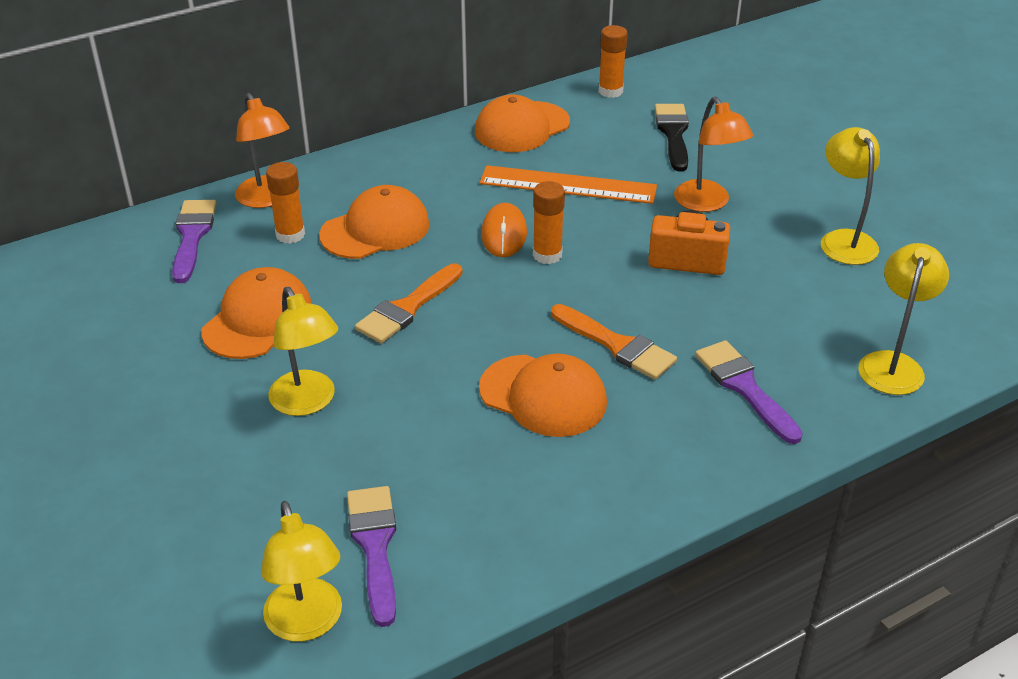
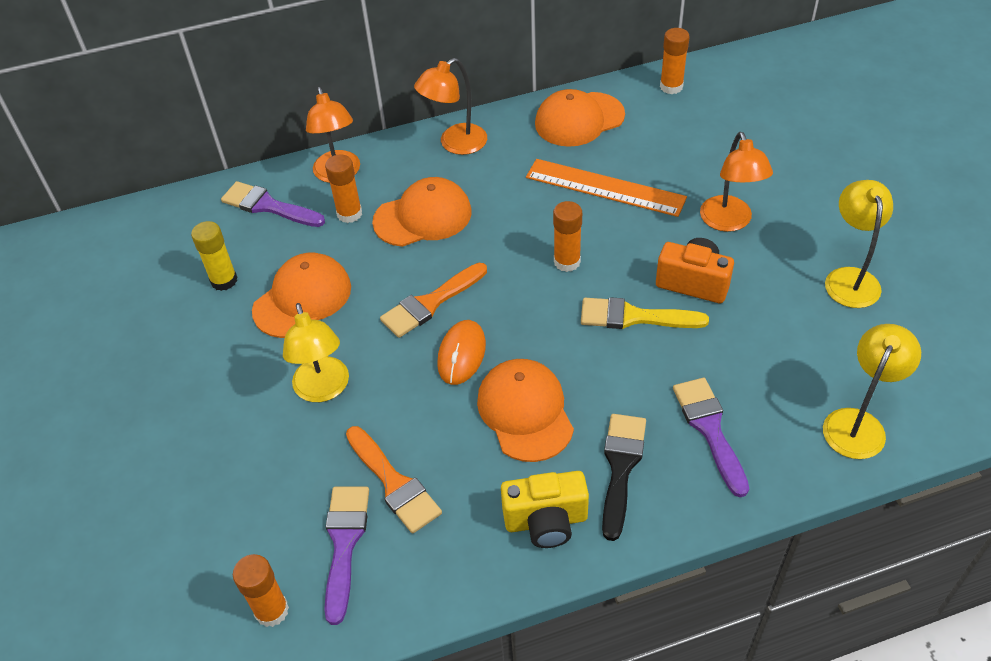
camera: 15 degrees right, 10 degrees up
purple brush [172,200,217,283] -> purple brush turned 75 degrees counterclockwise [221,181,325,227]
yellow lamp [261,501,342,642] -> orange glue stick [233,554,289,627]
orange cap [479,354,607,437] -> orange cap turned 150 degrees counterclockwise [477,359,574,462]
orange mouse [481,203,527,257] -> orange mouse moved to [437,320,486,385]
orange brush [551,304,677,380] -> orange brush moved to [346,426,442,534]
black brush [655,104,689,171] -> black brush moved to [602,414,646,541]
none -> yellow glue stick [191,221,237,291]
none -> orange lamp [414,58,487,155]
none -> yellow camera [501,471,589,548]
none -> yellow brush [581,297,709,329]

